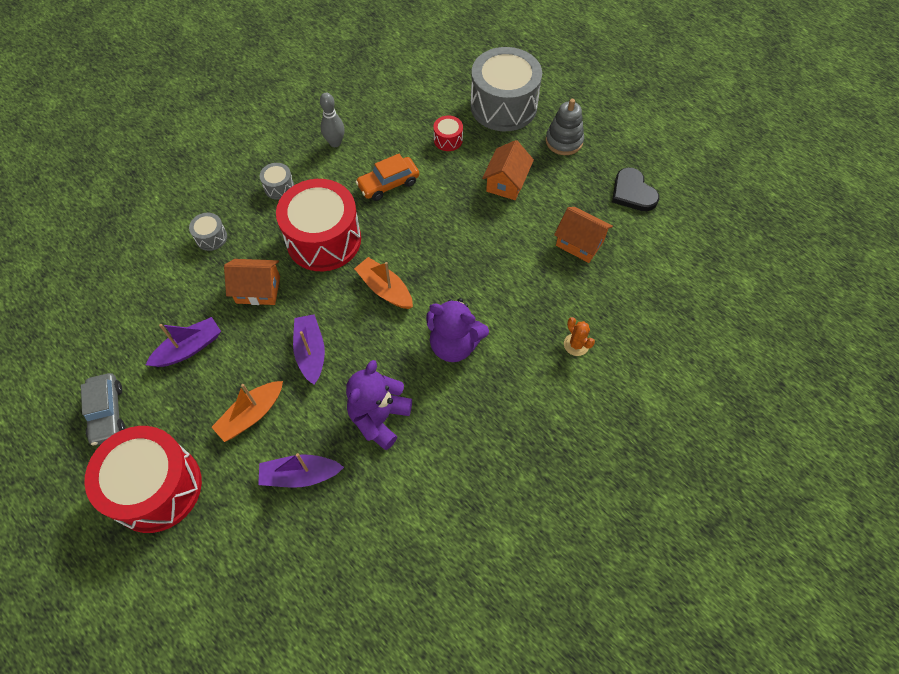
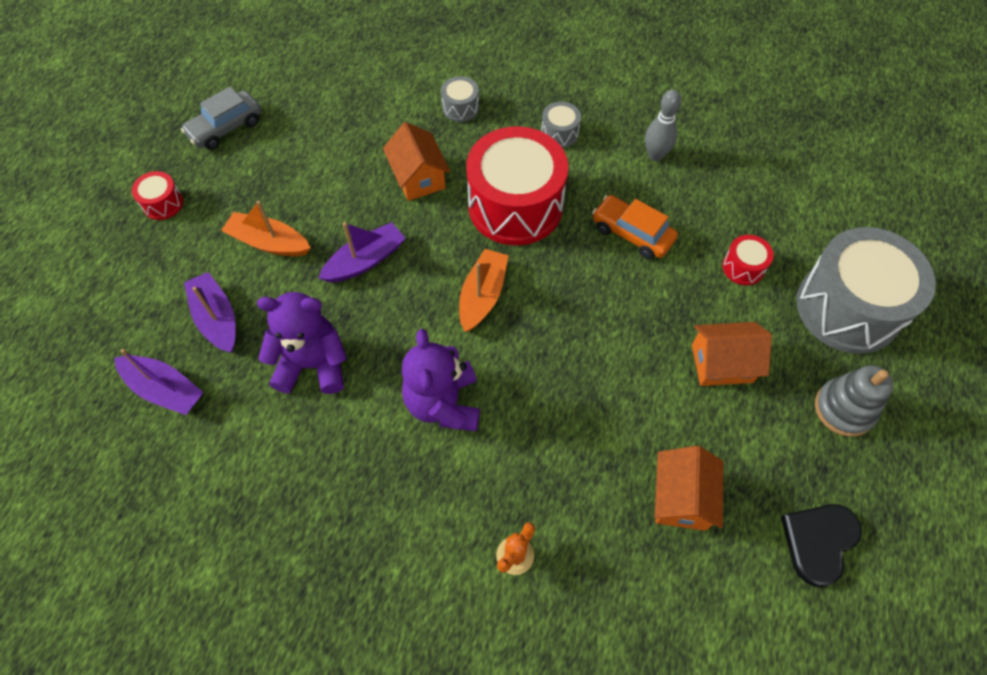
camera: 65 degrees right, 0 degrees up
red drum [84,426,202,533] -> red drum [132,171,183,220], size x0.42
purple boat [146,317,221,367] -> purple boat moved to [114,349,204,415]

